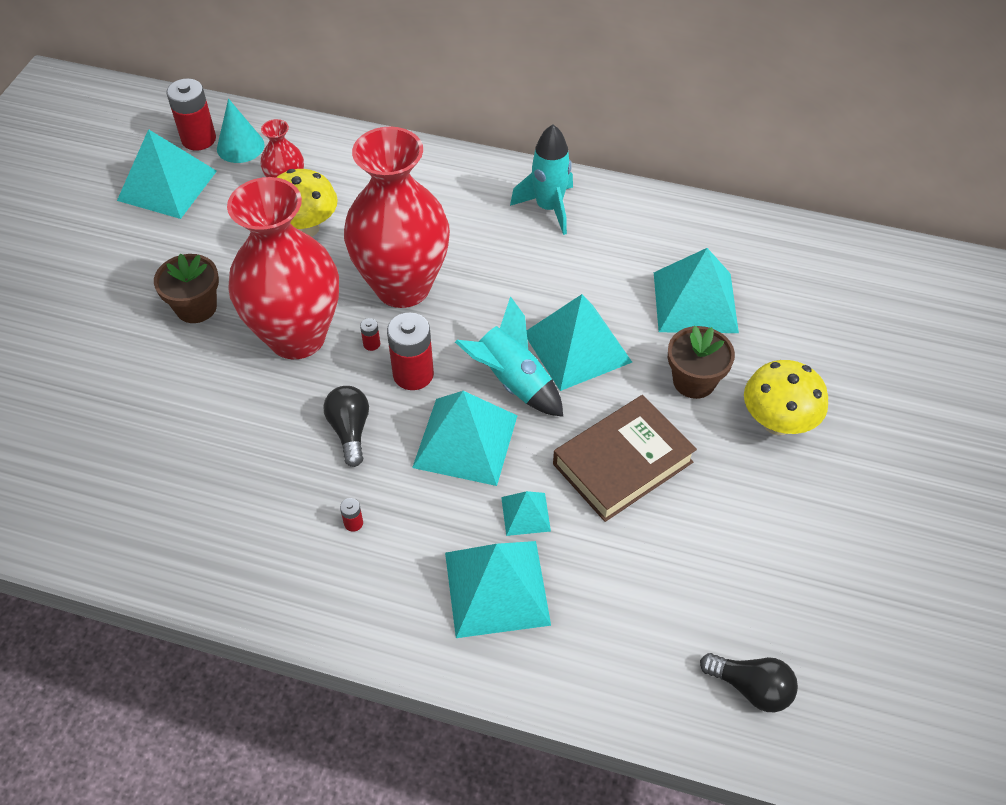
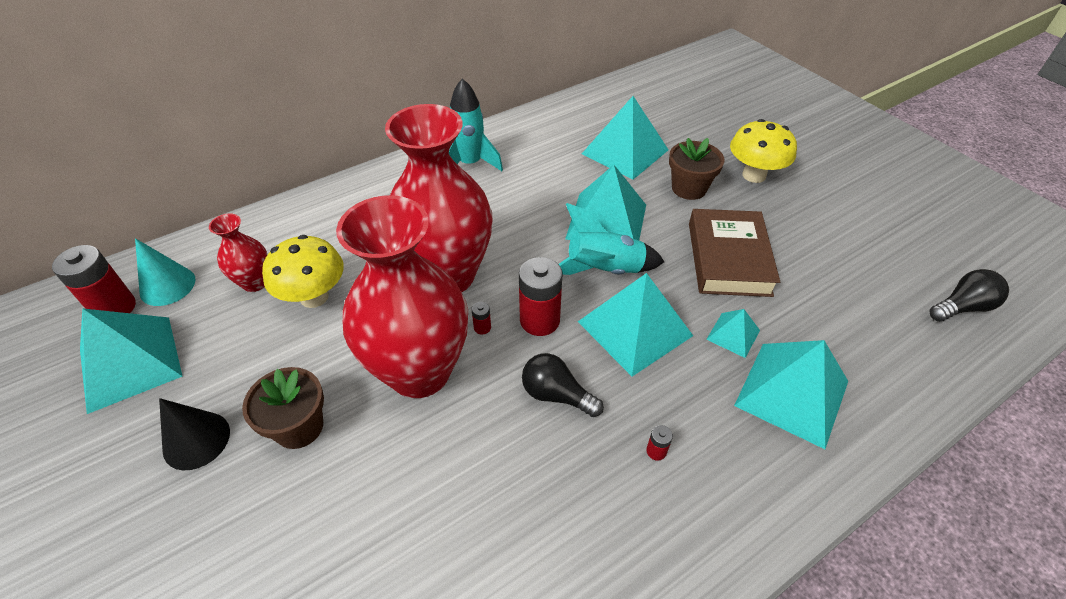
camera: 50 degrees left, 5 degrees down
none -> black cone [159,398,230,470]

